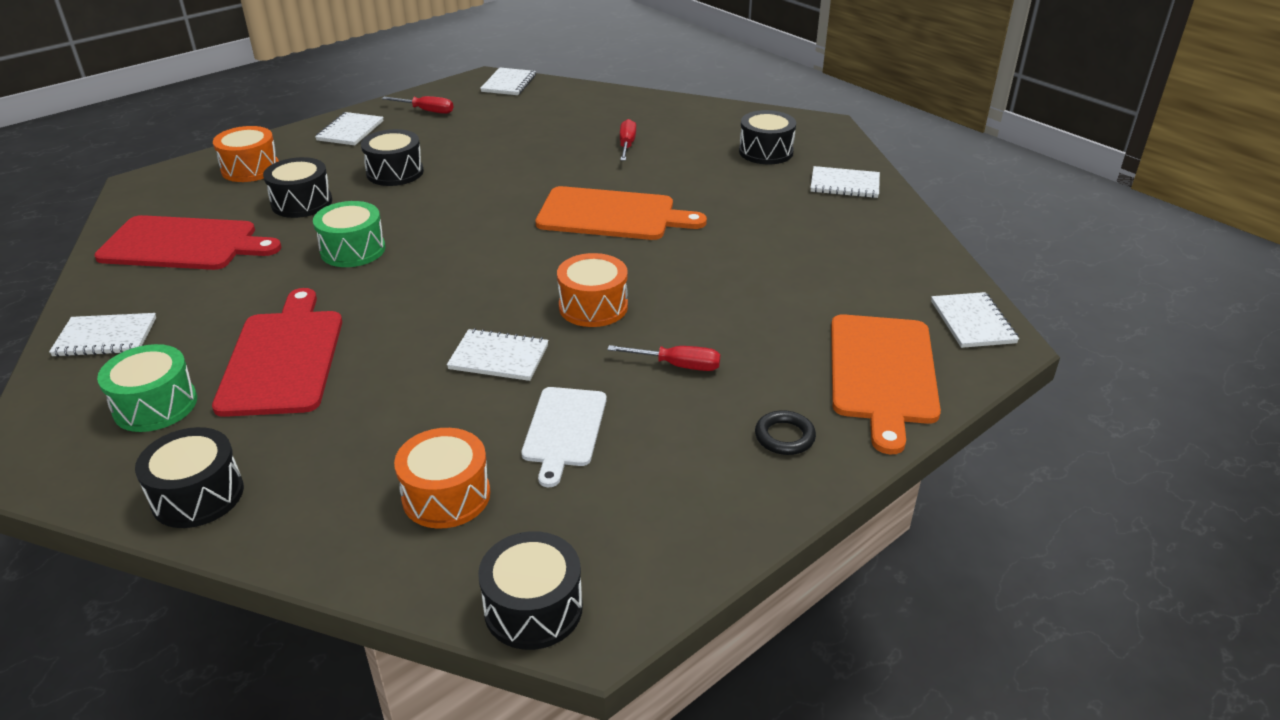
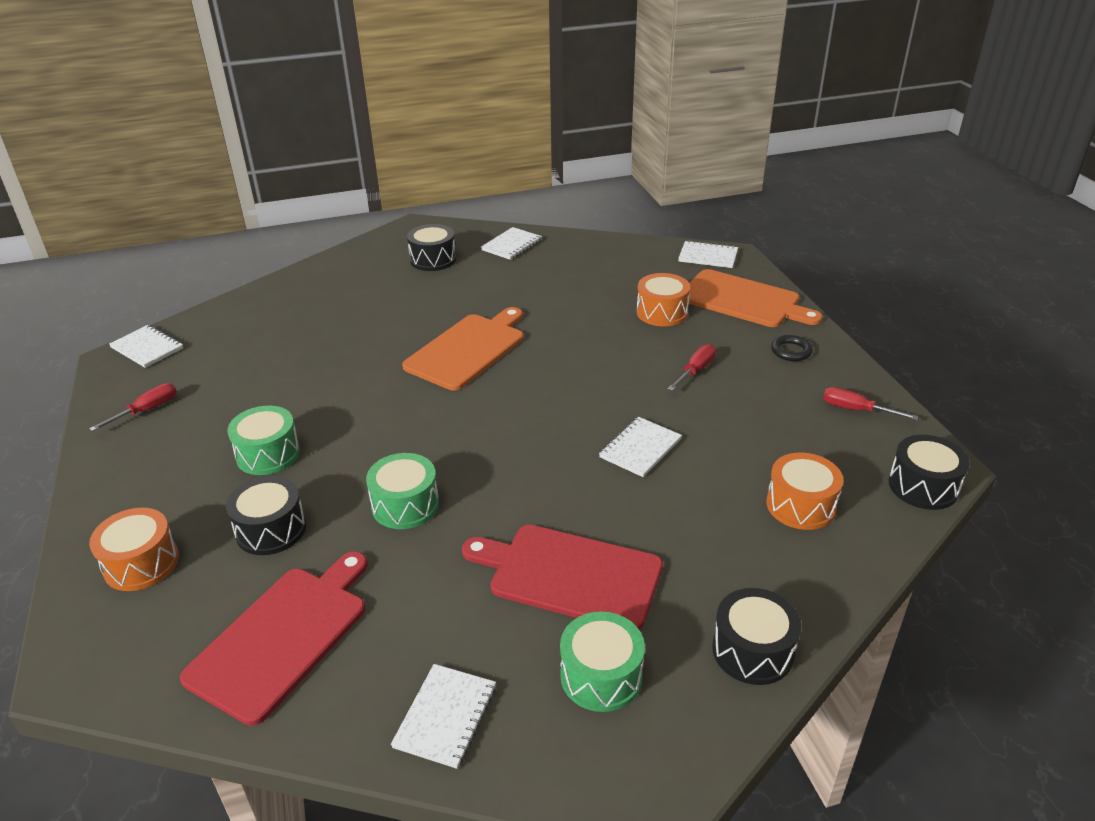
camera: 65 degrees left, 0 degrees up
white notebook [315,112,384,145] -> none
black drum [361,129,424,186] -> green drum [227,406,300,475]
white cutting board [521,387,607,487] -> none
orange drum [557,253,628,327] -> orange drum moved to [637,273,690,326]
red screwdriver [620,119,636,161] -> red screwdriver moved to [823,387,919,420]

